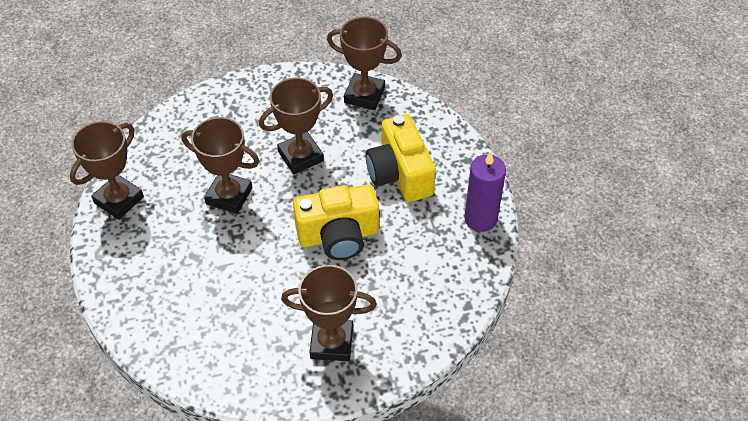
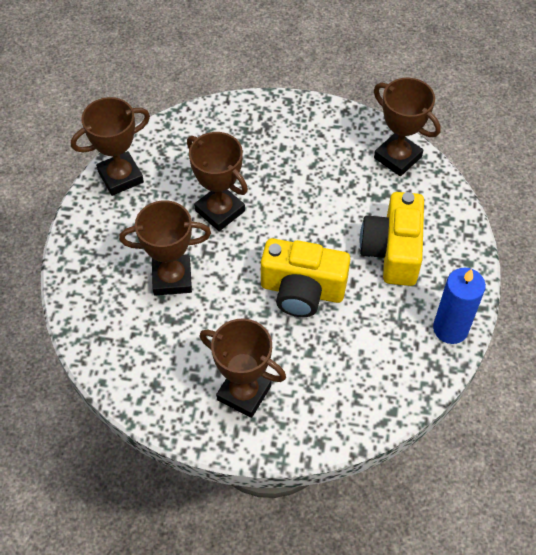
camera: 25 degrees right, 5 degrees up
brown trophy [259,78,333,174] -> brown trophy moved to [119,200,211,295]
purple candle [464,152,506,232] -> blue candle [433,268,486,344]

